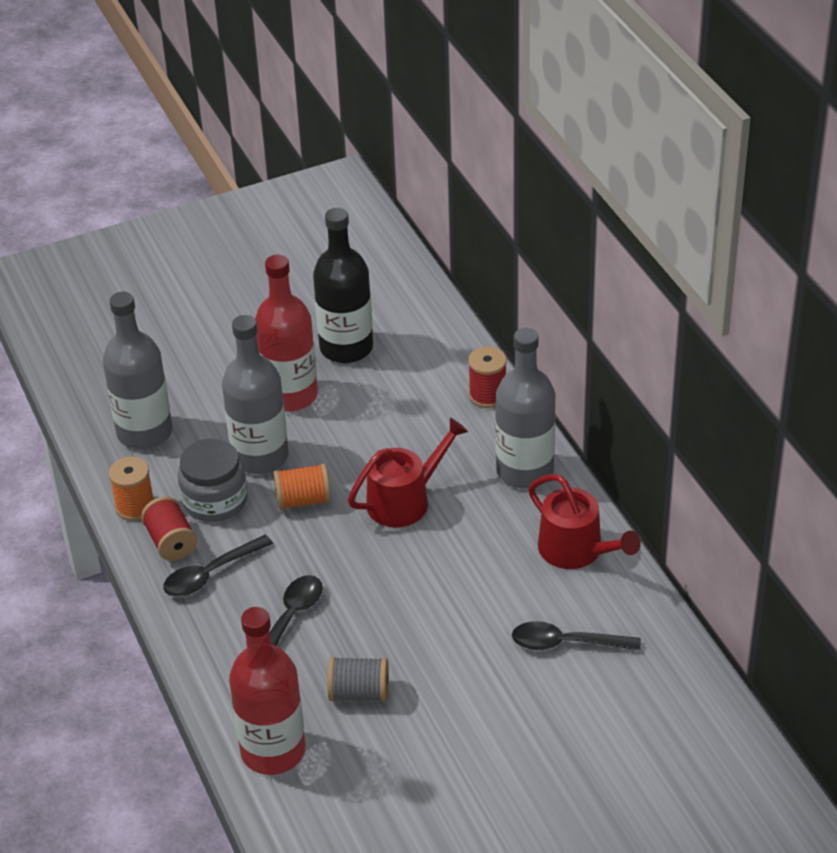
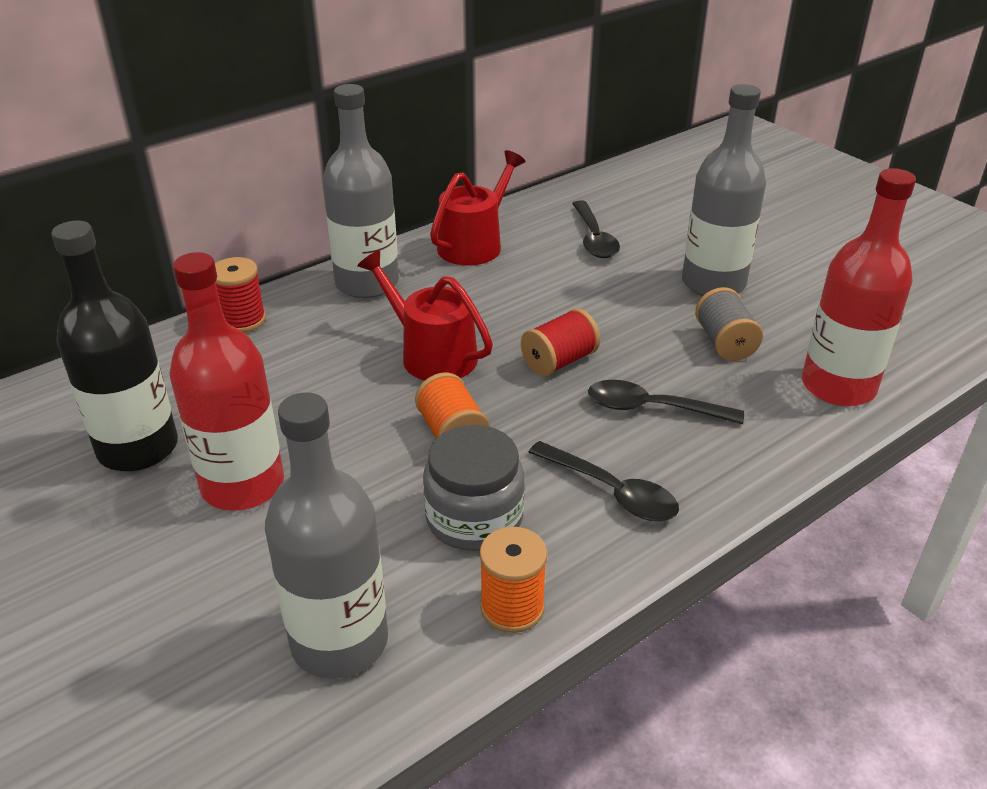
camera: 105 degrees left, 5 degrees down
red spool [141,496,197,561] -> red spool moved to [521,308,600,376]
grey bottle [222,315,288,474] -> grey bottle moved to [682,84,766,296]

